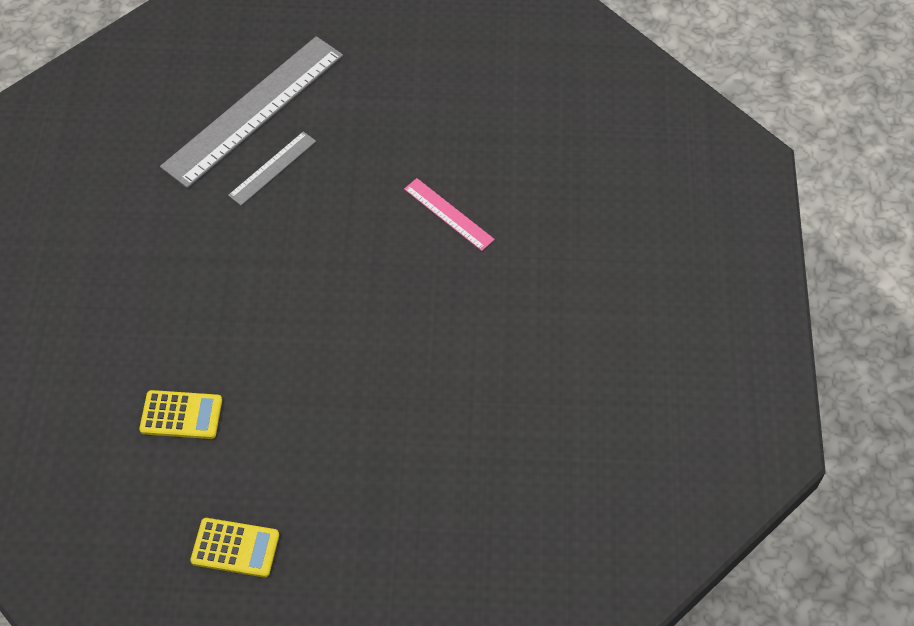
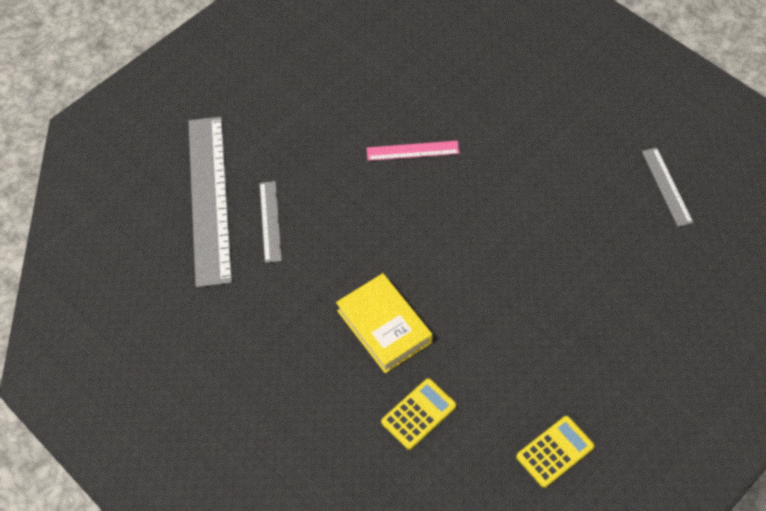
camera: 45 degrees left, 0 degrees up
none -> yellow book [336,273,432,373]
none -> grey ruler [642,148,693,227]

